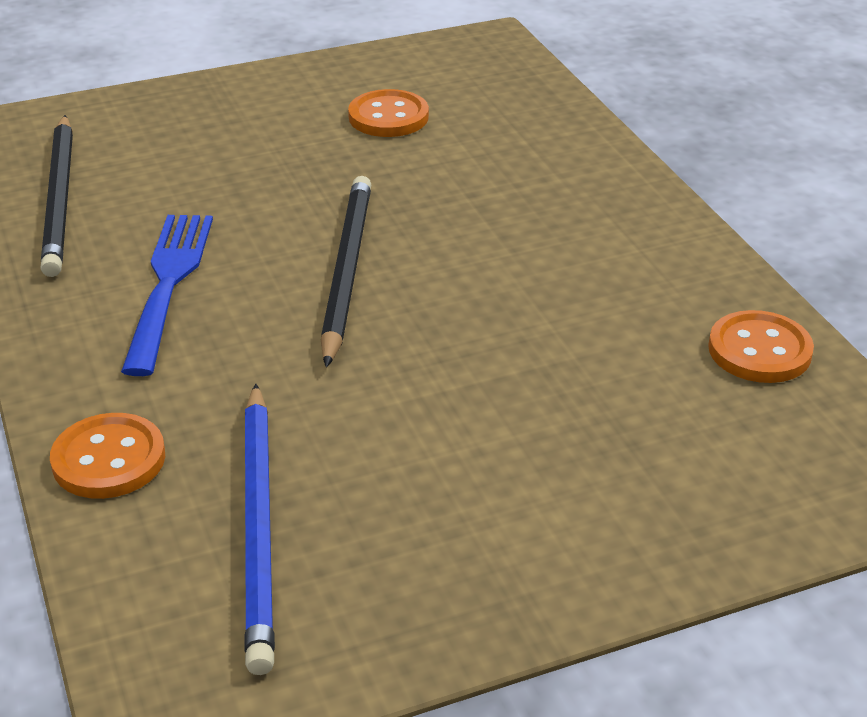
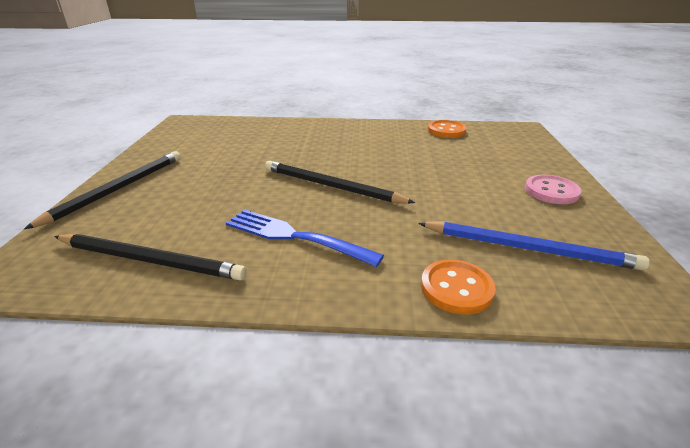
camera: 65 degrees left, 5 degrees down
orange button [348,89,429,137] -> none
none -> black pencil [24,151,181,229]
none -> pink button [525,175,582,204]

